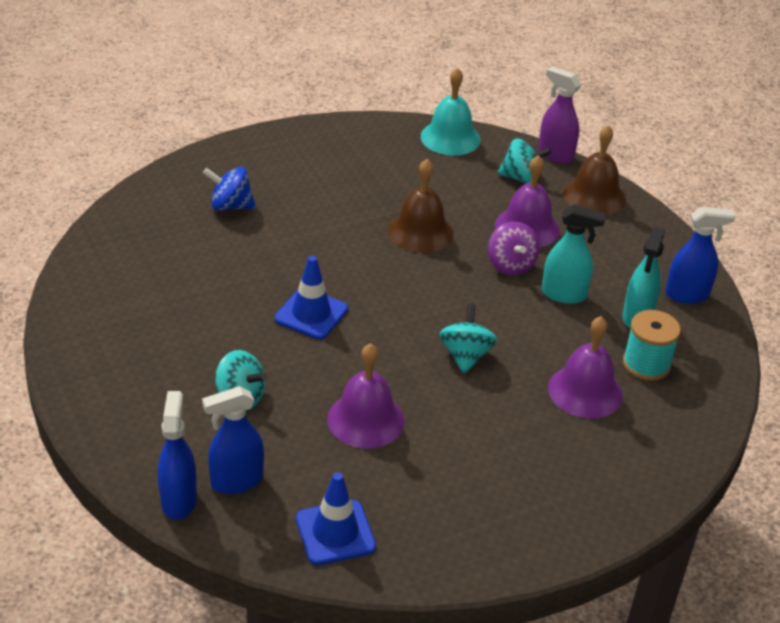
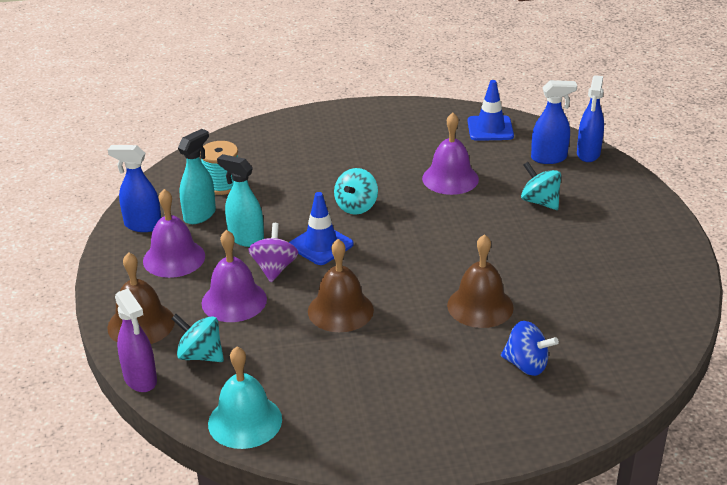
camera: 160 degrees left, 5 degrees down
blue traffic cone [275,256,348,339] -> blue traffic cone moved to [289,192,354,265]
purple bell [548,316,623,419] -> purple bell moved to [143,189,205,278]
none -> brown bell [447,234,514,328]

